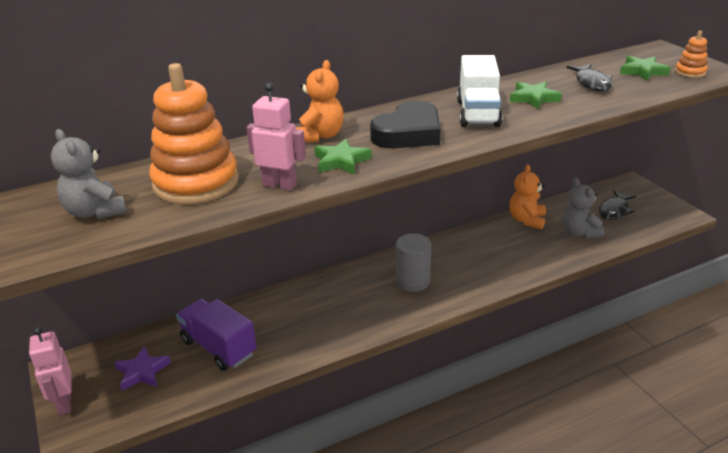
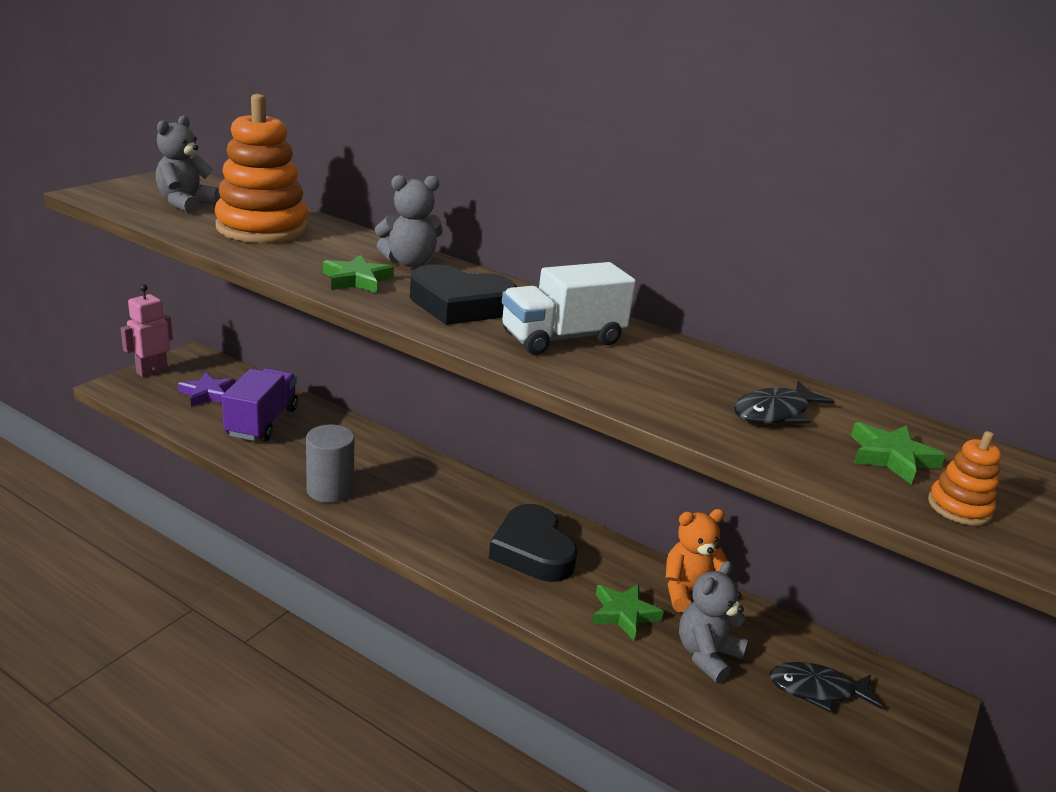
camera: 55 degrees right, 5 degrees down
pink robot [246,83,306,191] -> none
orange teddy bear [296,60,344,142] -> grey teddy bear [375,175,443,267]
grey cylinder [396,233,431,292] -> grey cylinder moved to [306,425,355,503]
green star [510,82,562,109] -> green star moved to [592,584,664,641]
none -> black heart [489,504,578,582]

